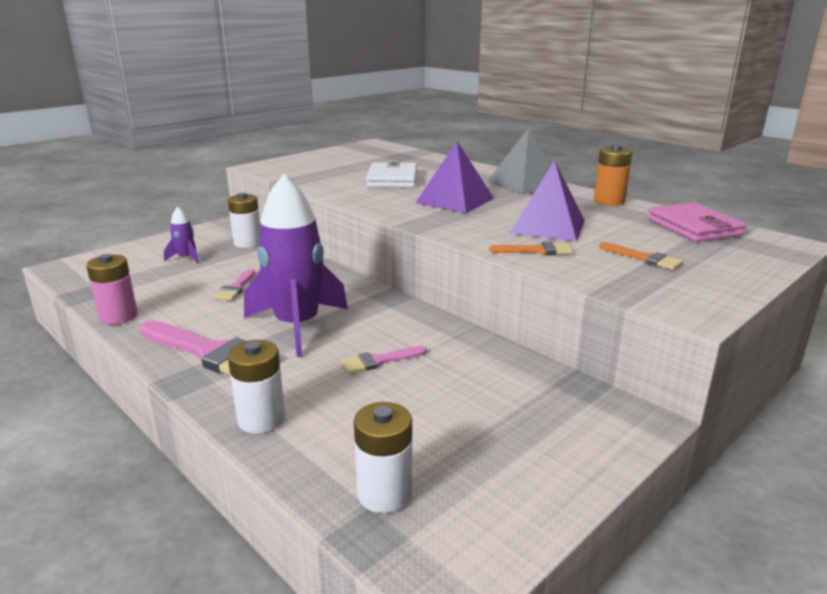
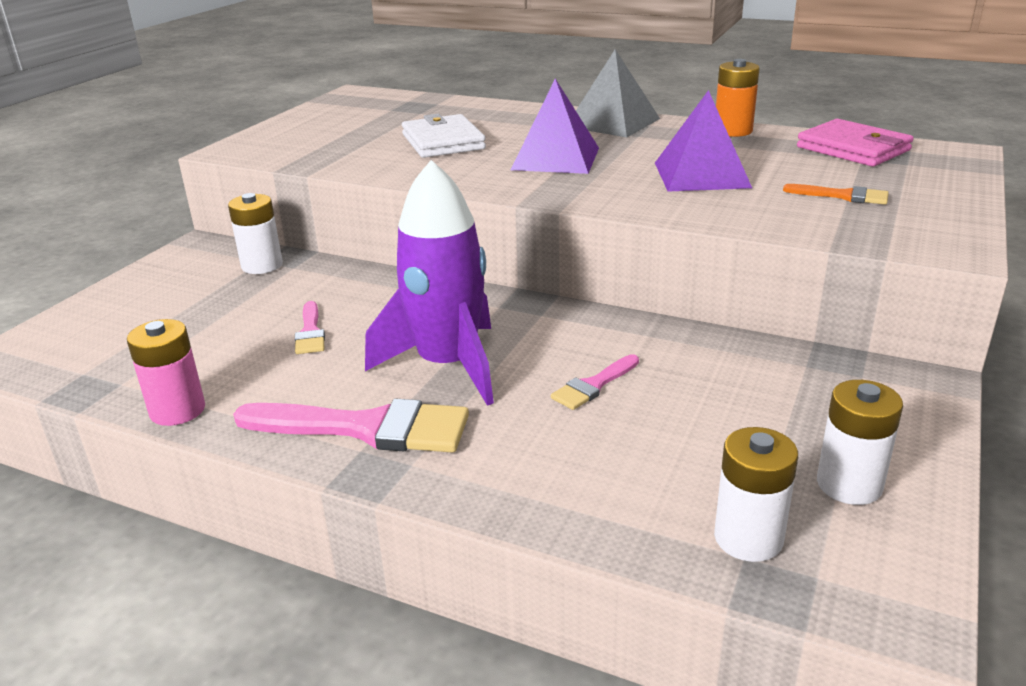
camera: 20 degrees left, 5 degrees up
purple rocket [164,207,199,263] -> none
white battery [228,340,285,433] -> white battery moved to [817,380,903,505]
orange brush [490,242,573,255] -> none

